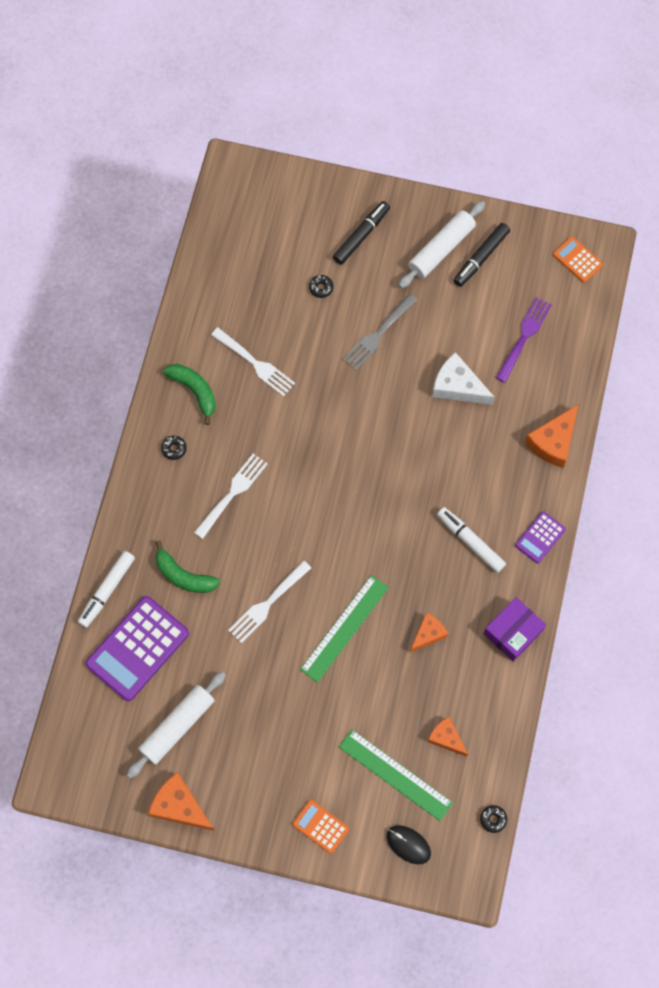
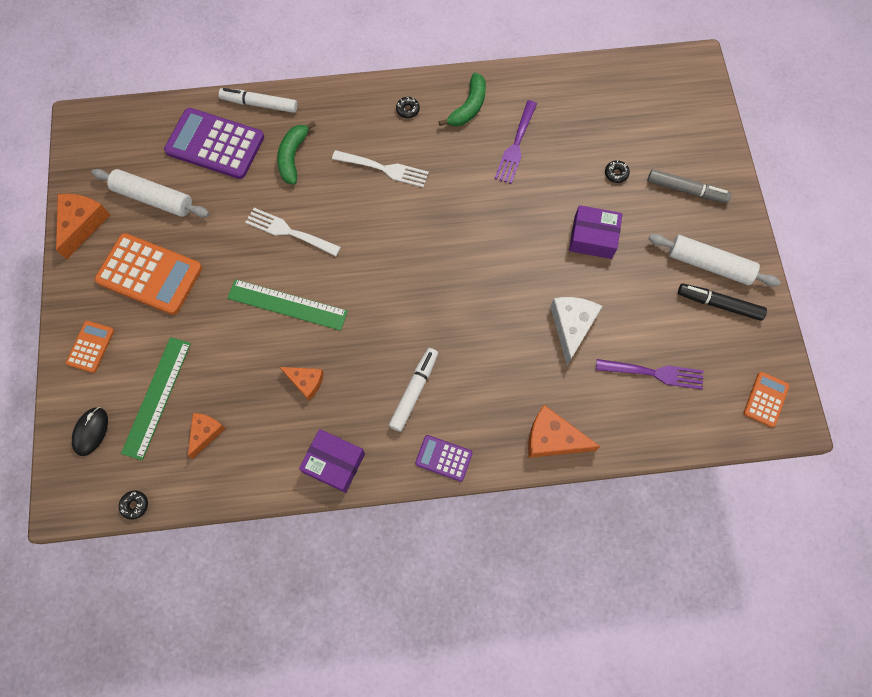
camera: 70 degrees right, 0 degrees up
white fork [211,327,295,397] -> purple fork [494,100,537,184]
black marker [333,201,390,265] -> grey marker [648,169,732,203]
grey fork [343,293,417,371] -> purple box [569,205,623,259]
none -> orange calculator [95,233,202,315]

